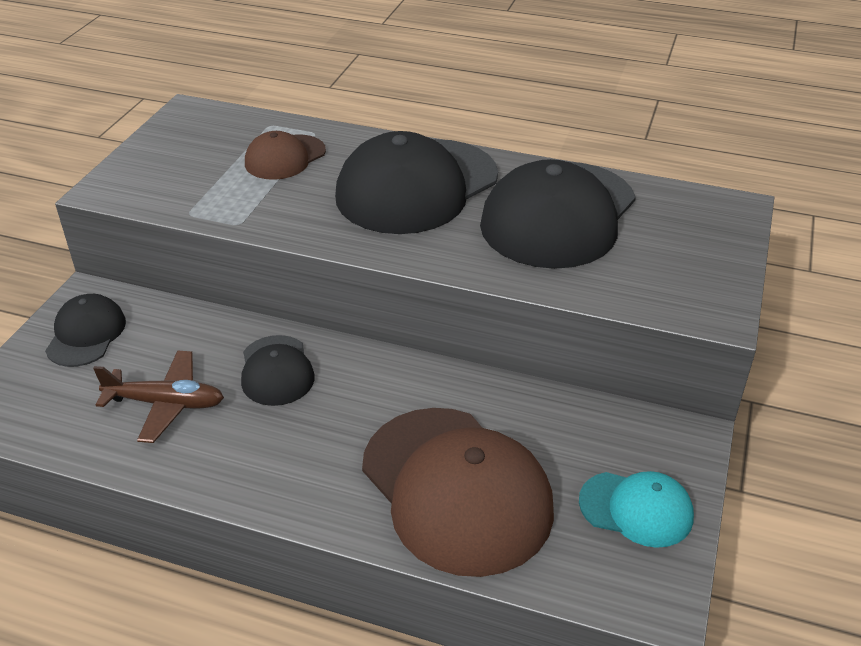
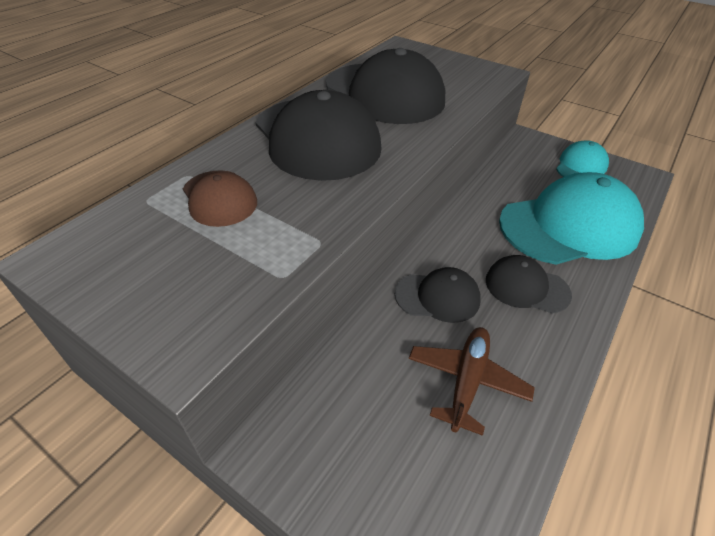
camera: 75 degrees left, 5 degrees up
black cap [45,294,126,367] -> black cap moved to [486,255,572,314]
brown cap [362,408,554,577] -> turquoise cap [499,172,644,265]

